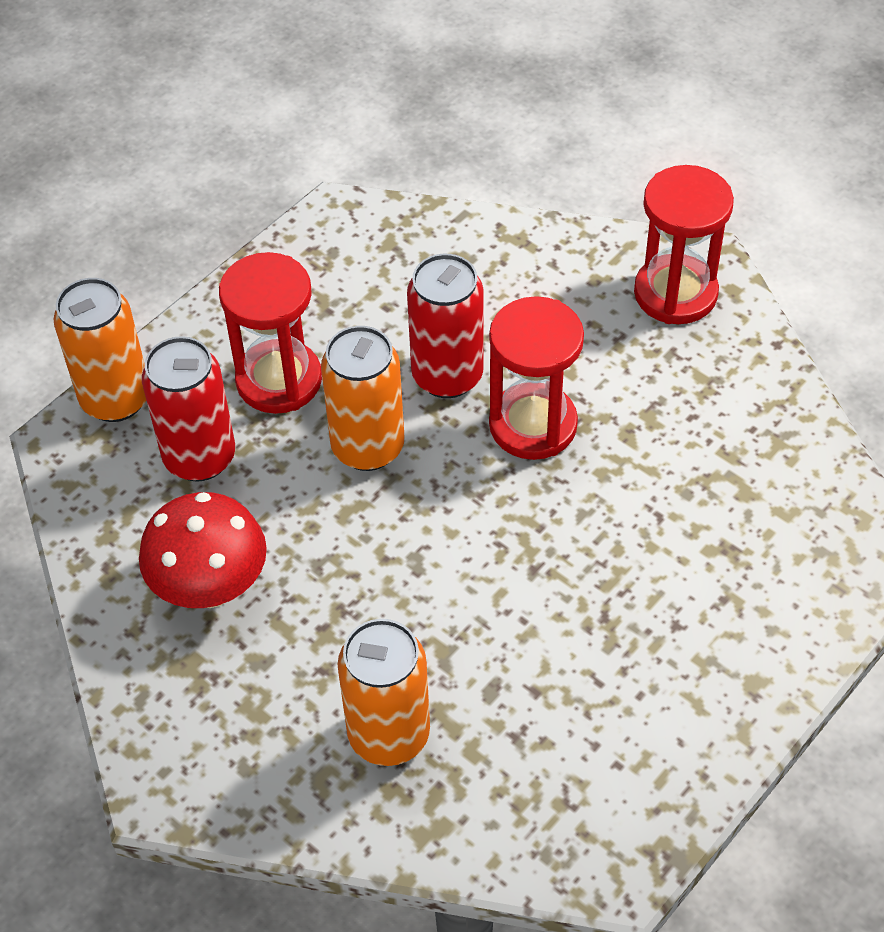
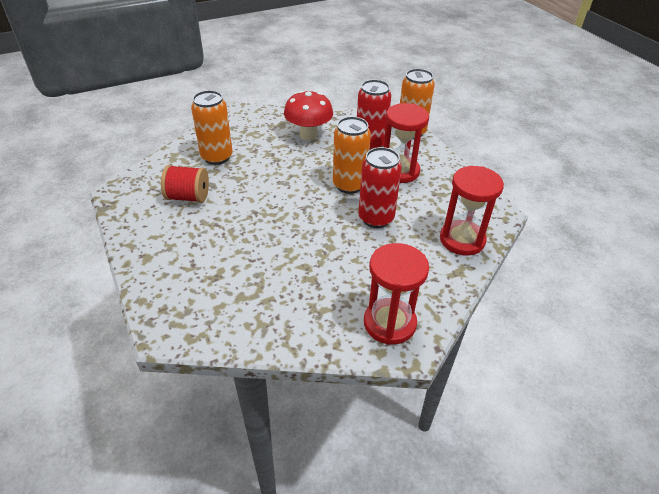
camera: 110 degrees right, 10 degrees down
red hourglass [489,296,584,460] -> red hourglass moved to [440,166,504,255]
none -> red spool [161,165,209,203]

